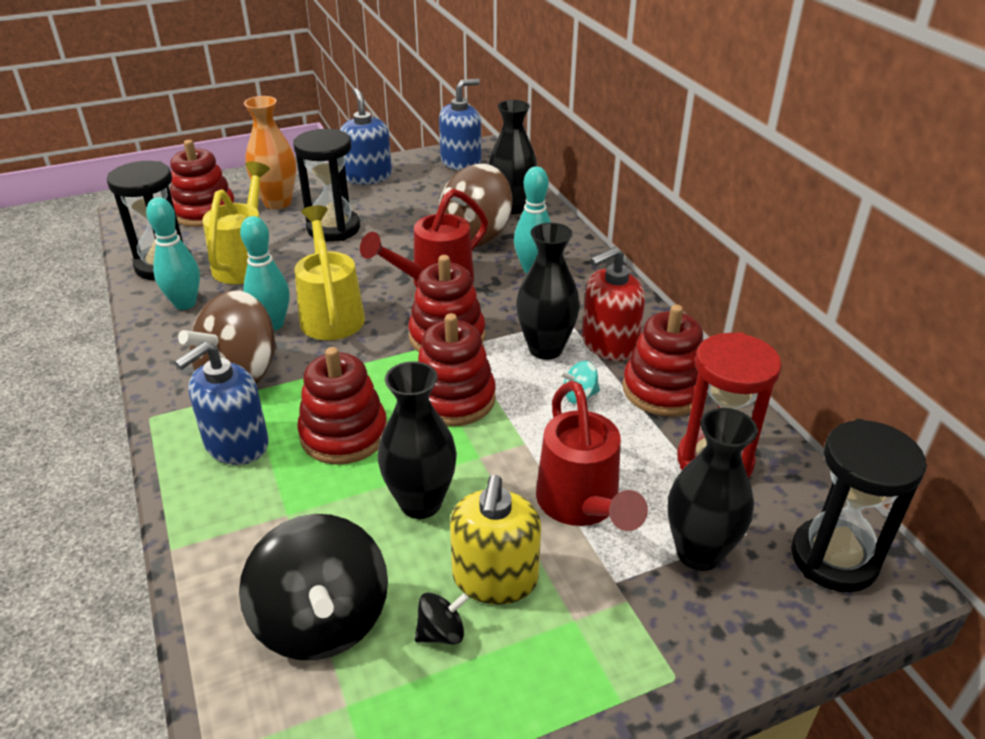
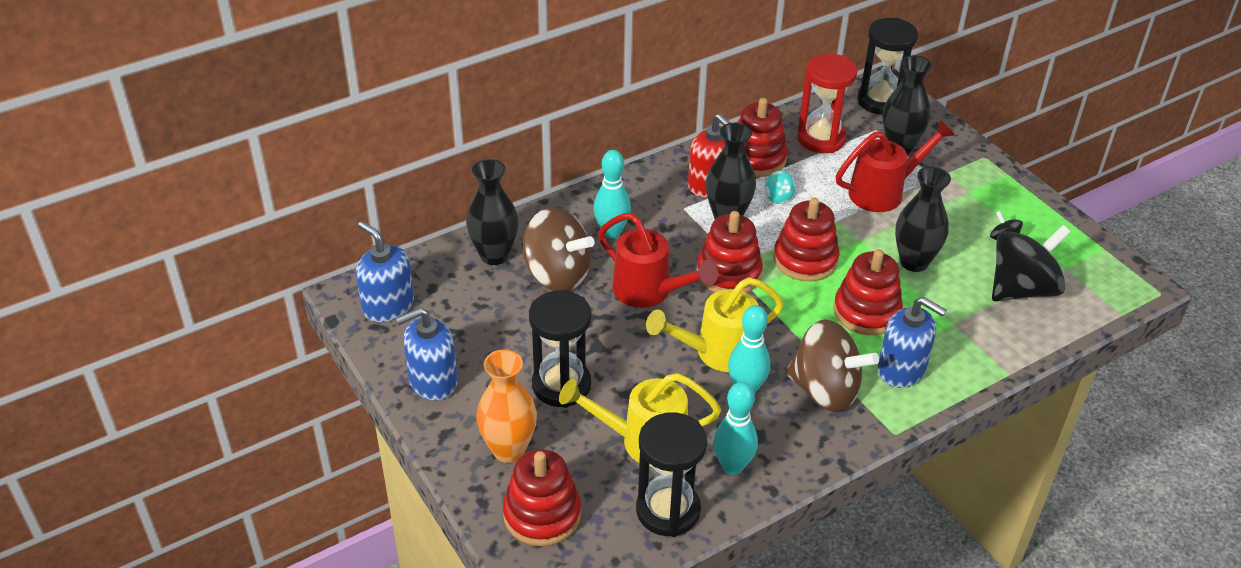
camera: 100 degrees left, 5 degrees up
yellow soap dispenser [450,475,541,605] -> none

